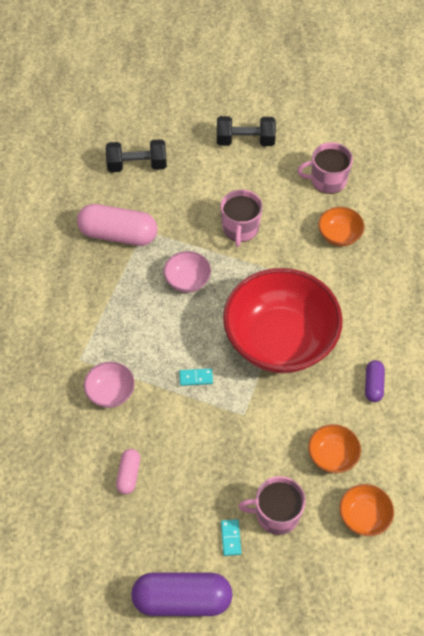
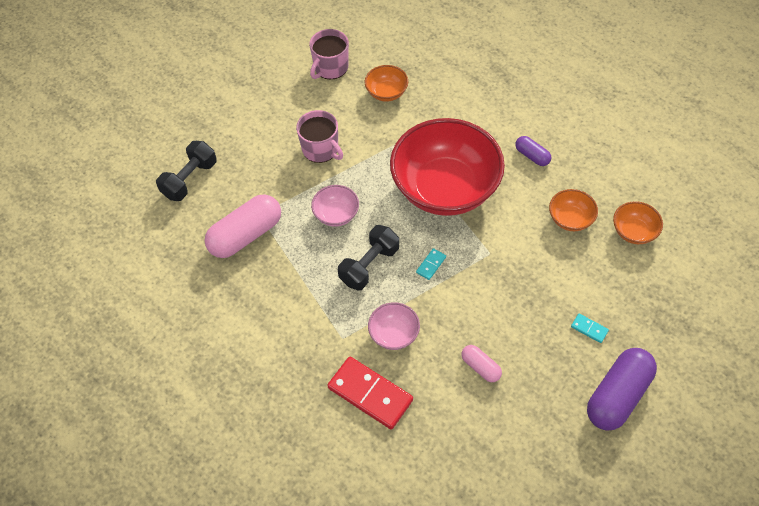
camera: 50 degrees left, 0 degrees up
black dumbbell [217,116,276,146] -> black dumbbell moved to [338,225,399,291]
pink mug [238,476,306,535] -> none
none -> red domino [327,357,413,429]

